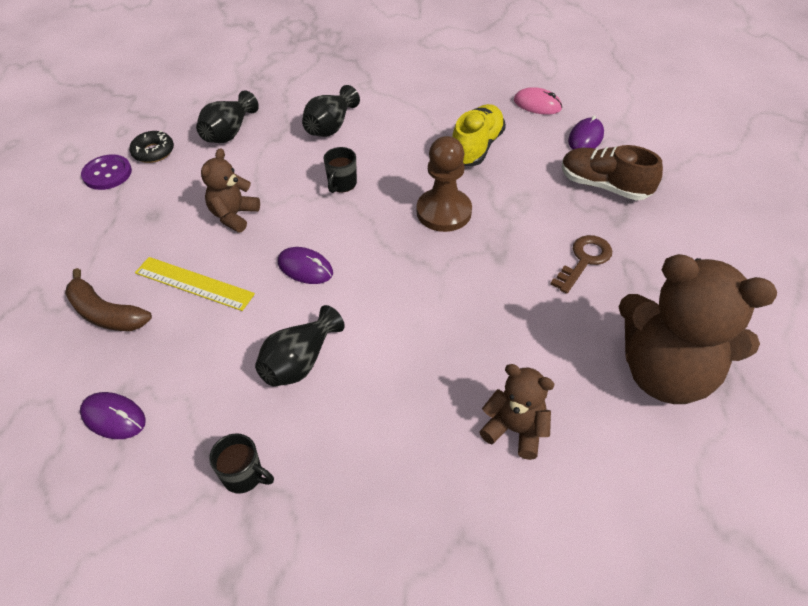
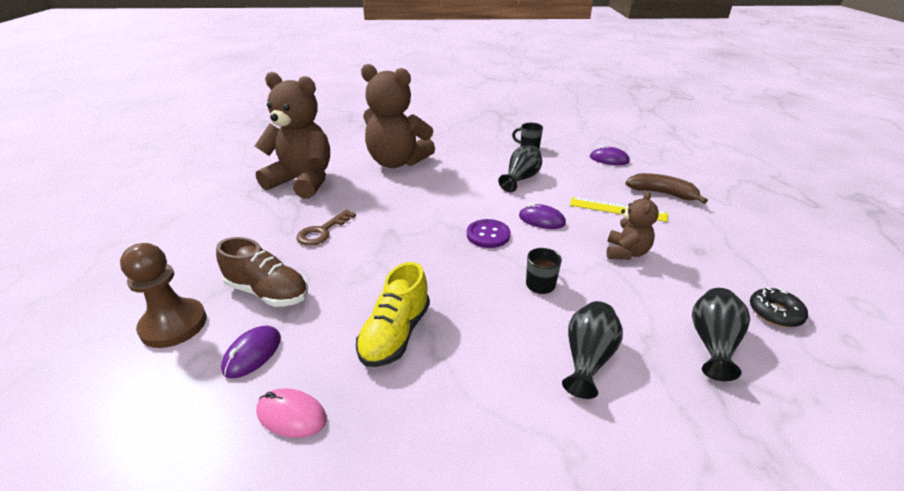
camera: 175 degrees right, 15 degrees down
purple button [81,154,132,190] -> purple button moved to [467,219,510,248]
brown pawn [417,136,472,232] -> brown pawn moved to [120,243,207,348]
brown teddy bear [479,364,555,460] -> brown teddy bear [361,64,435,168], size x1.98

